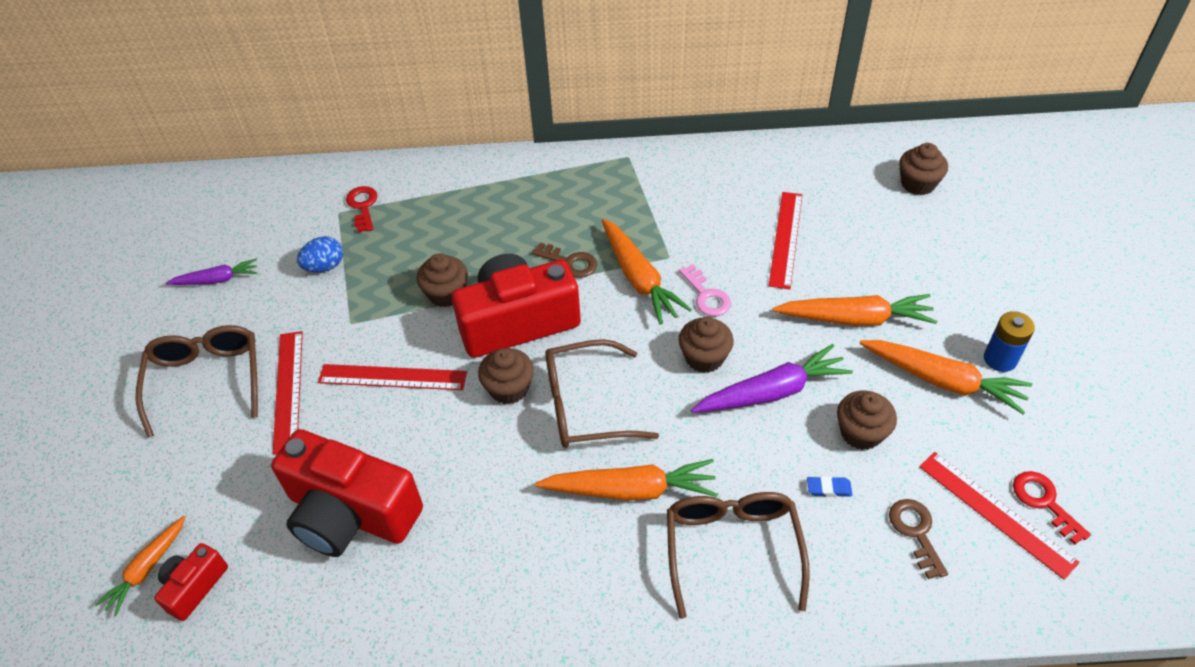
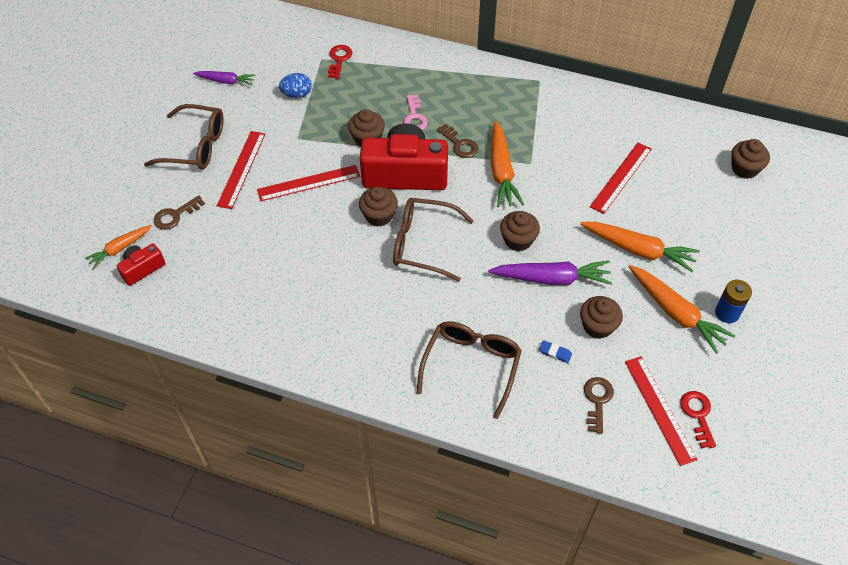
camera: 20 degrees right, 5 degrees up
brown glasses [135,325,258,438] -> brown glasses turned 90 degrees clockwise [144,104,224,169]
red camera [271,429,423,557] -> none
red ruler [318,364,467,390] -> red ruler turned 45 degrees counterclockwise [257,165,360,201]
orange carrot [535,459,718,501] -> none
pink key [679,264,731,316] -> pink key moved to [403,95,428,130]
none -> brown key [154,195,205,230]

